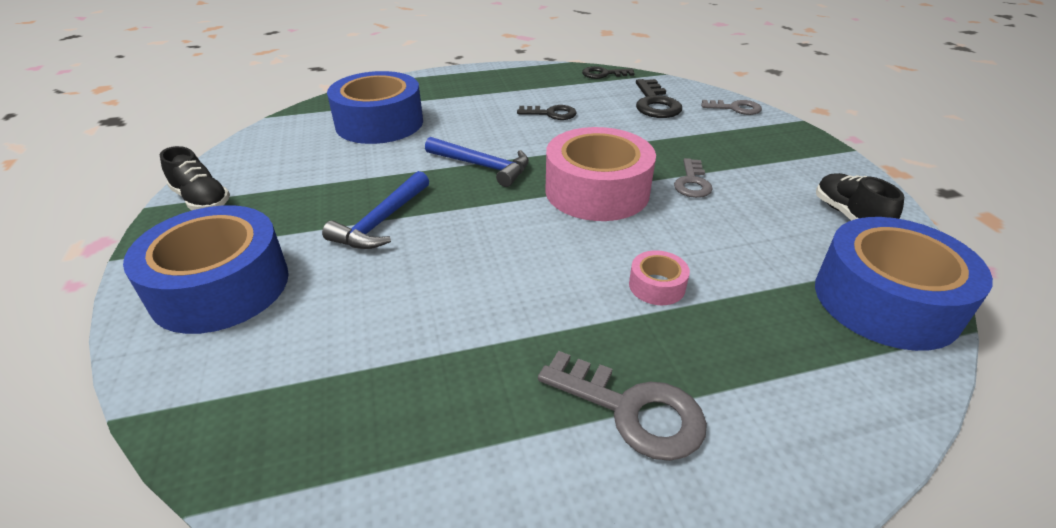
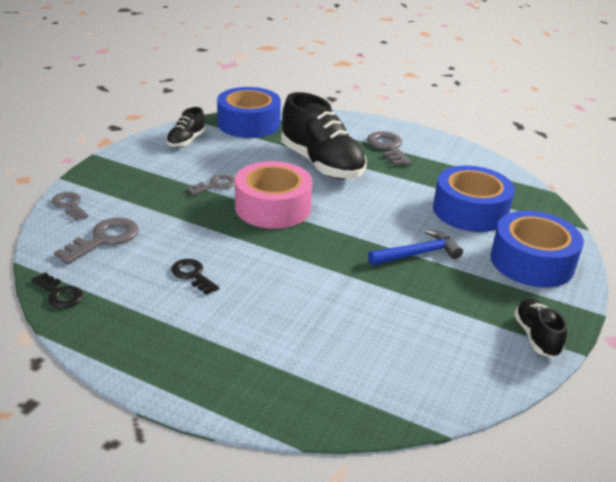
camera: 140 degrees left, 5 degrees down
blue tape [327,71,423,144] -> blue tape moved to [433,166,515,232]
blue hammer [425,137,529,187] -> none
pink tape [629,250,690,305] -> black shoe [281,92,367,179]
black key [636,79,682,118] -> grey key [54,218,139,264]

